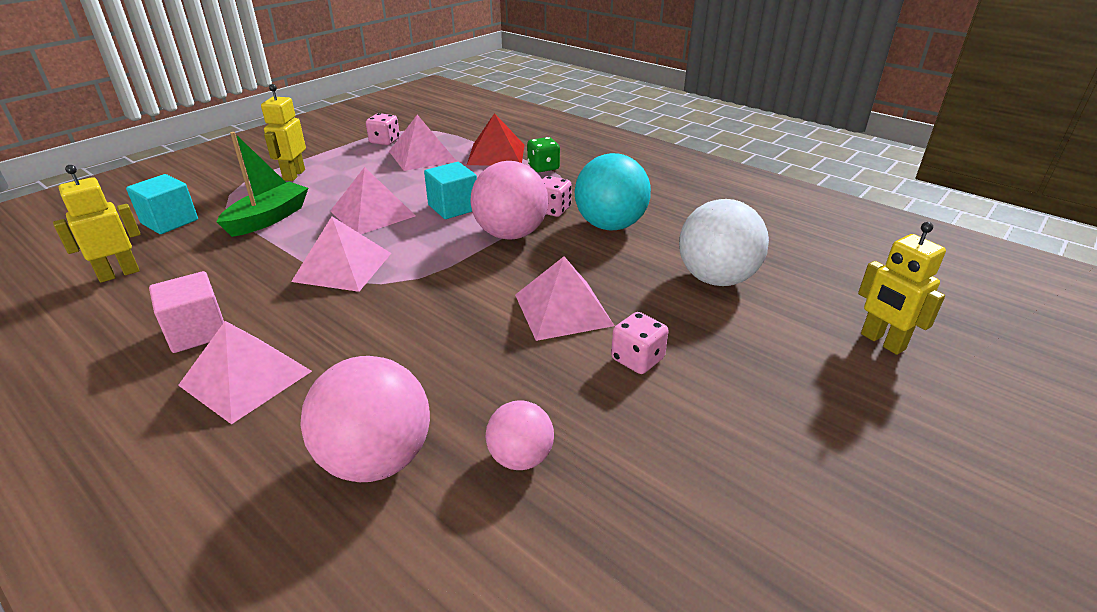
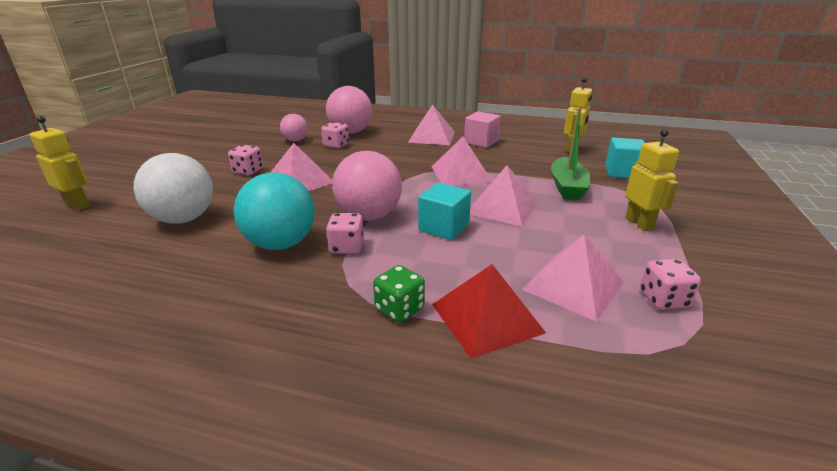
camera: 155 degrees right, 5 degrees down
none -> pink dice [321,122,349,148]

